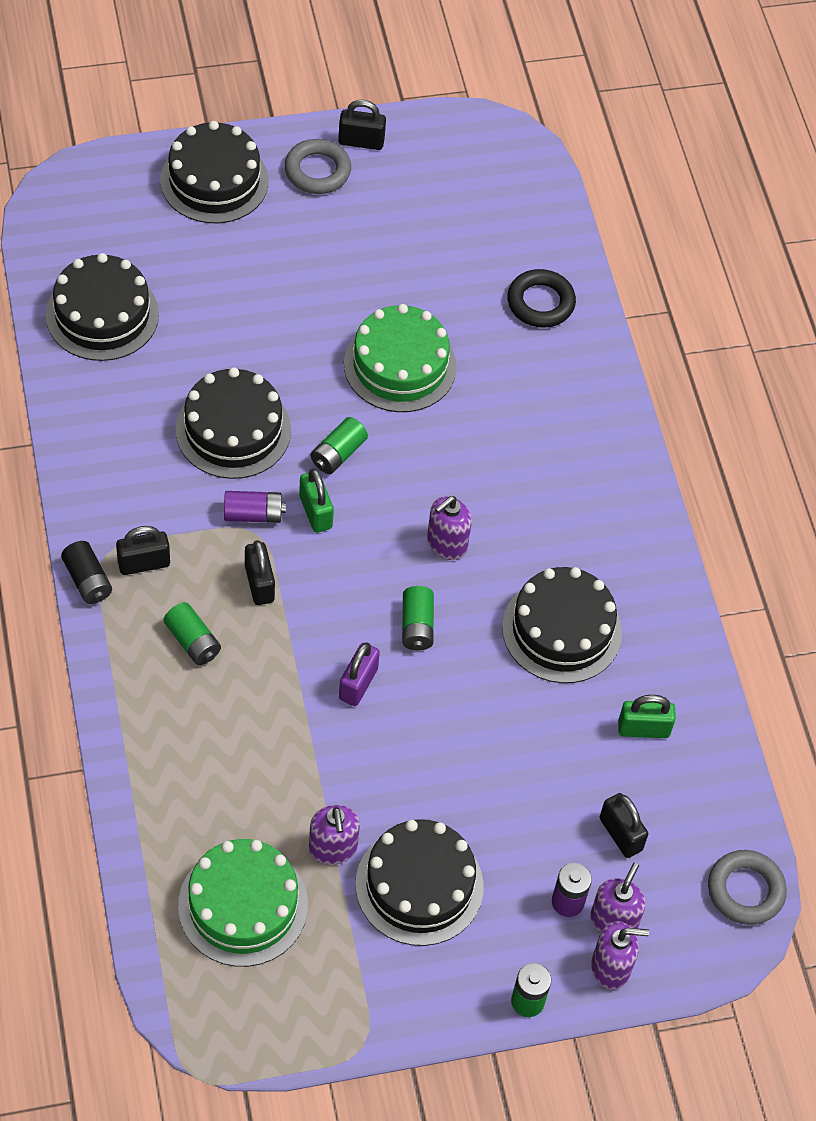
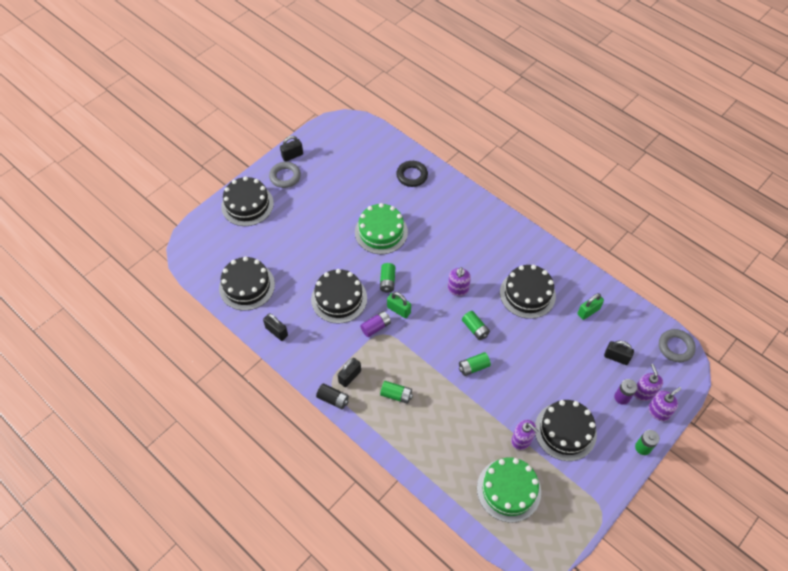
camera: 30 degrees left, 0 degrees up
black padlock [245,540,275,605] -> black padlock moved to [263,313,288,341]
purple padlock [339,642,380,706] -> green battery [459,352,491,376]

